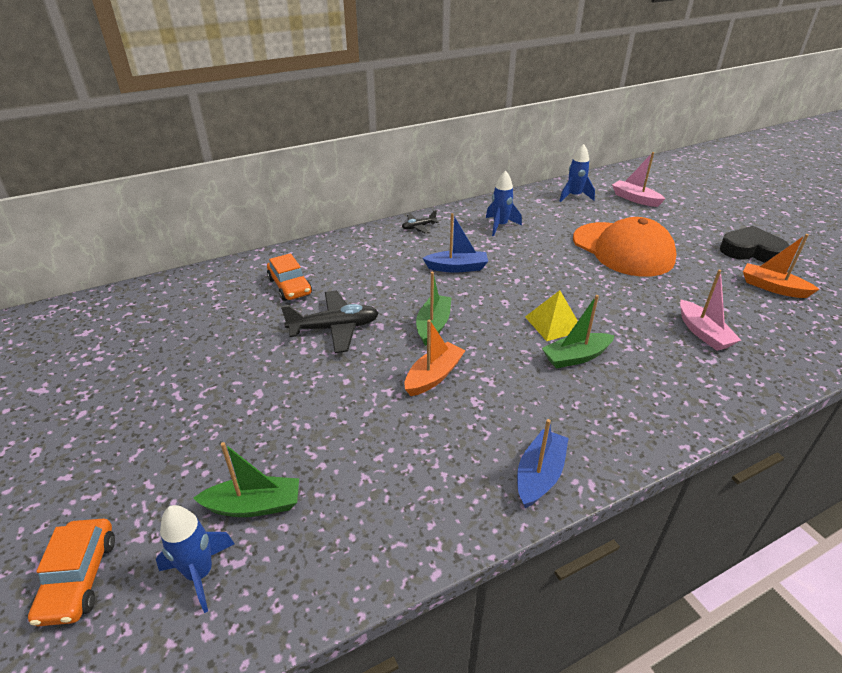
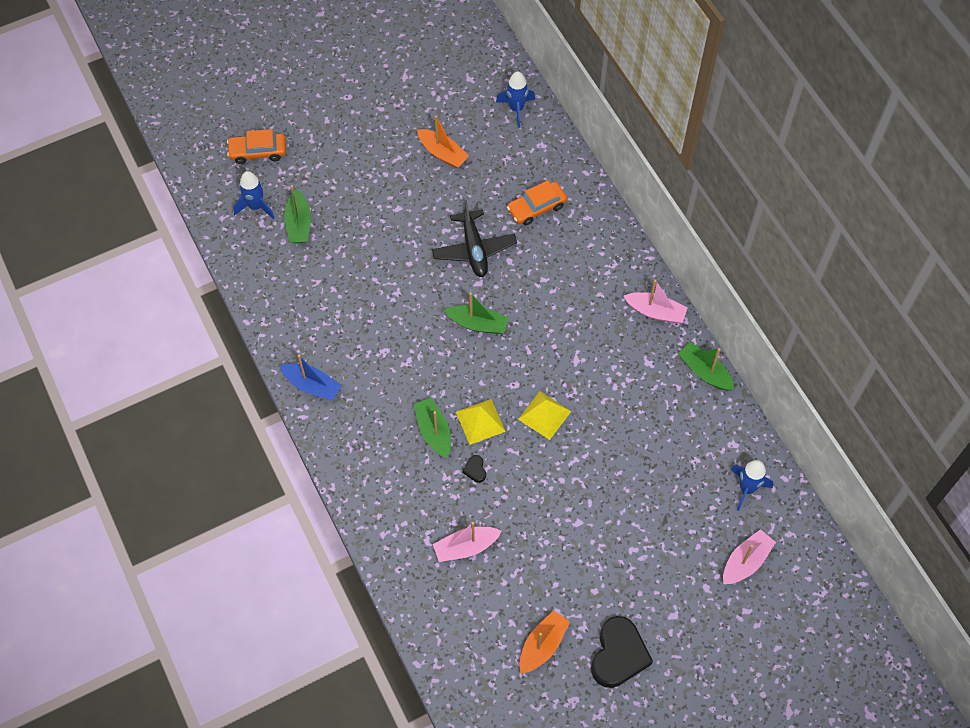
camera: 90 degrees right, 25 degrees up
black plane [402,210,439,233] -> pink boat [624,280,688,324]
orange boat [405,320,465,396] -> orange boat moved to [417,116,469,168]
blue boat [423,213,488,273] -> none
blue rocket [486,170,522,236] -> blue rocket moved to [496,71,535,128]
orange cap [573,217,677,277] -> none
none -> black heart [462,455,486,483]
none -> yellow pyramid [518,391,571,440]
none -> green boat [678,342,734,391]

